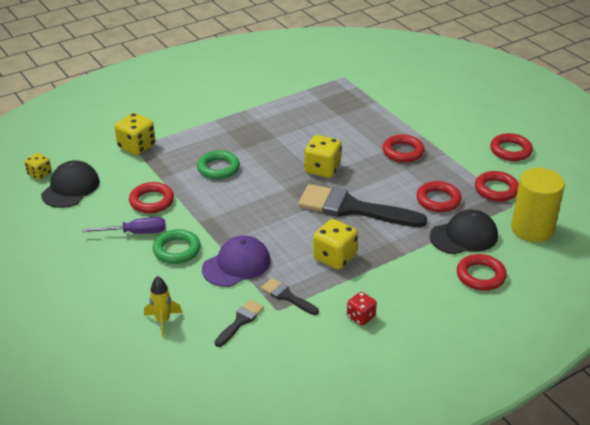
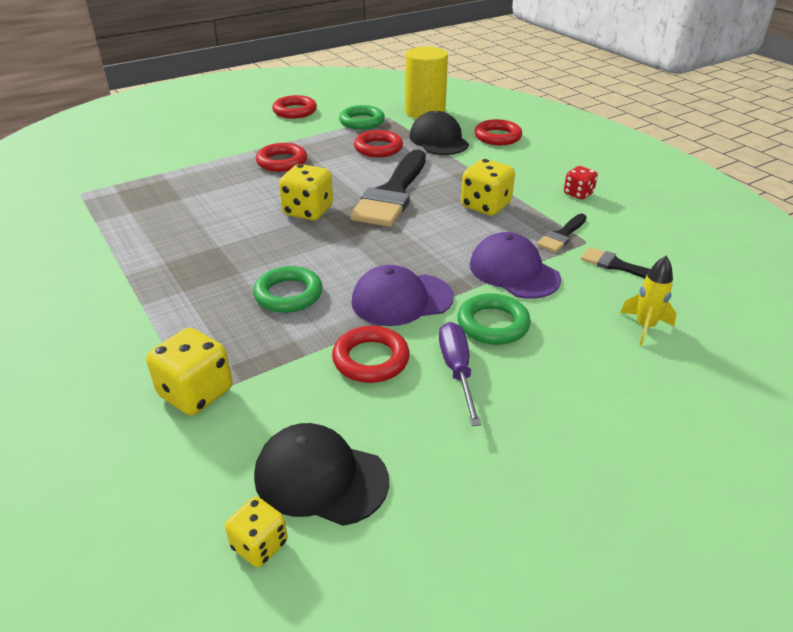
camera: 90 degrees left, 0 degrees up
red ring [475,171,519,201] -> green ring [339,105,385,130]
none -> purple cap [352,265,454,326]

